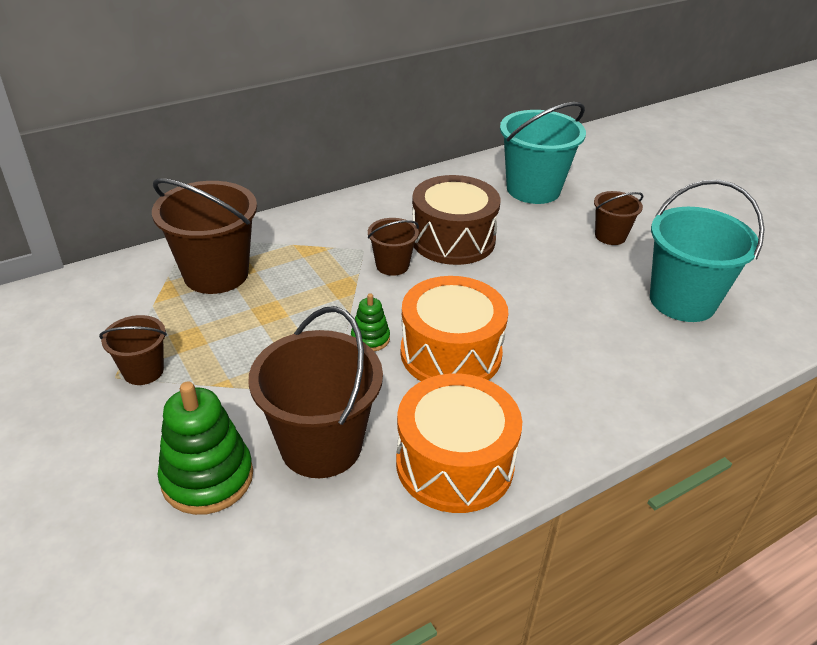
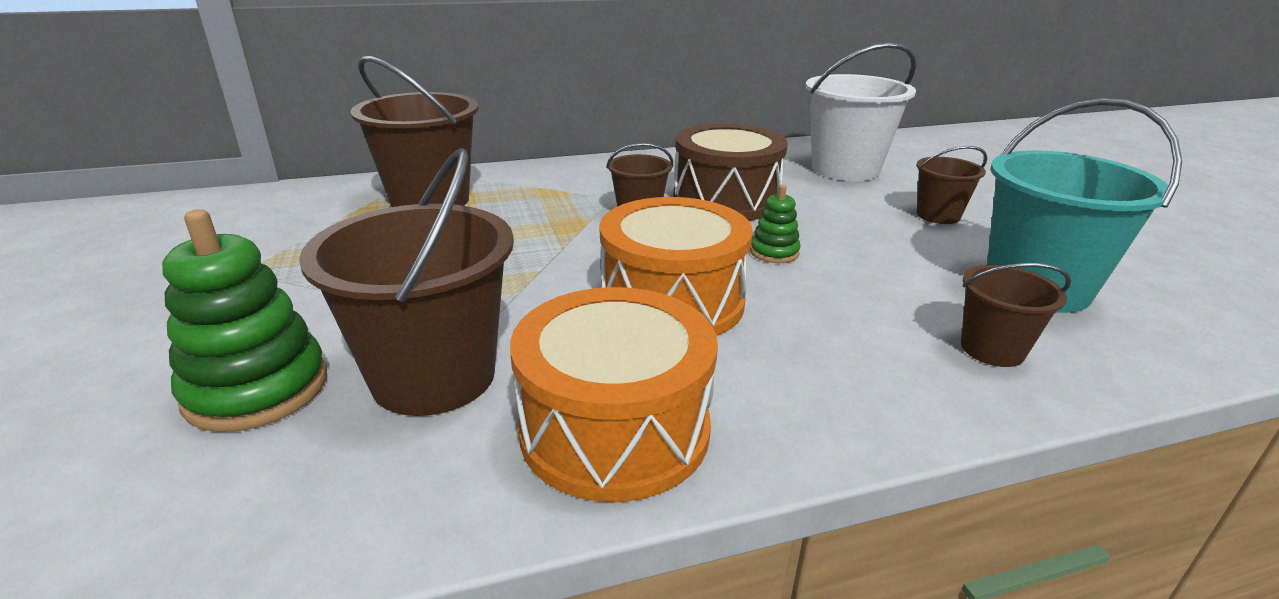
camera: 15 degrees right, 10 degrees down
brown bucket [99,315,167,385] -> brown bucket moved to [961,263,1071,367]
green stacking toy [351,293,390,352] -> green stacking toy moved to [750,185,801,263]
turquoise bucket [500,102,586,204] -> white bucket [806,43,917,181]

